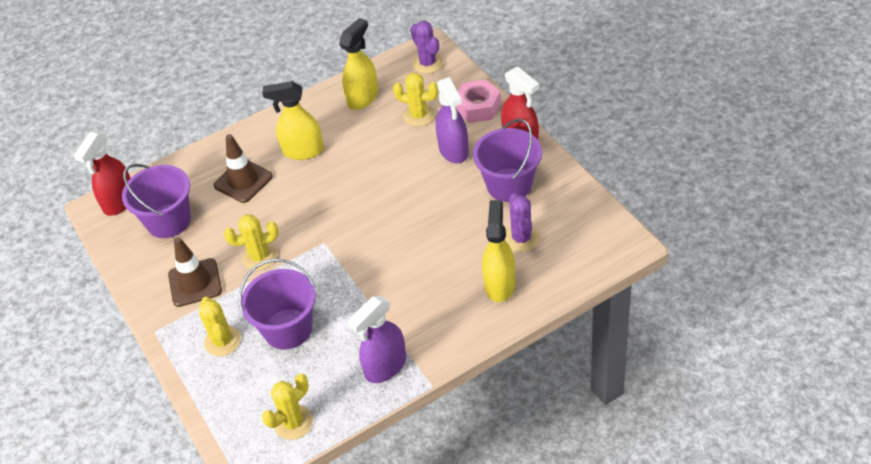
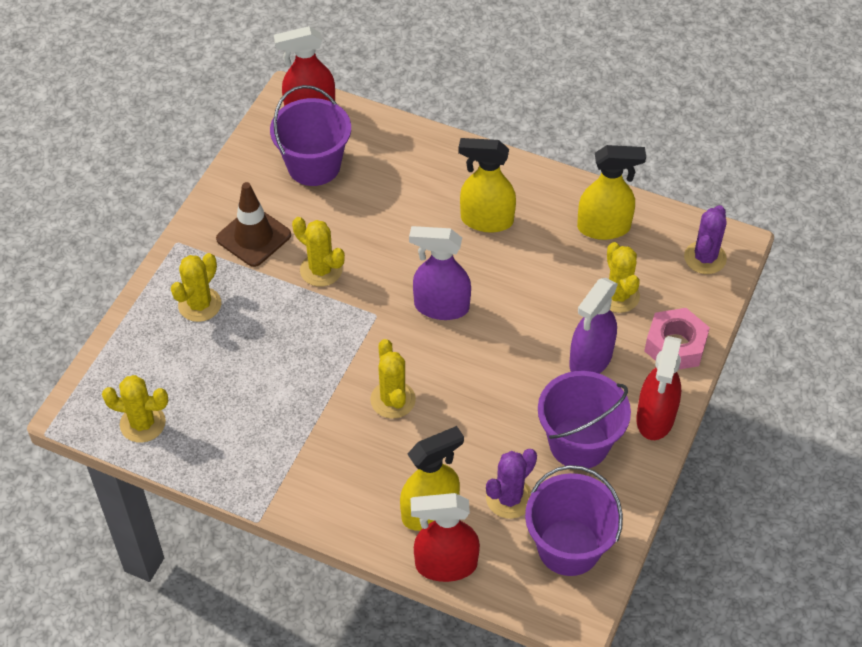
camera: 50 degrees right, 5 degrees up
brown traffic cone [214,134,273,203] -> none
purple bucket [239,259,316,349] -> purple bucket moved to [525,465,623,576]
yellow spray bottle [262,81,324,160] -> yellow spray bottle turned 45 degrees counterclockwise [458,138,516,233]
purple spray bottle [348,296,406,383] -> purple spray bottle moved to [409,226,471,320]
none -> yellow cactus [370,339,416,419]
none -> red spray bottle [411,493,480,582]

